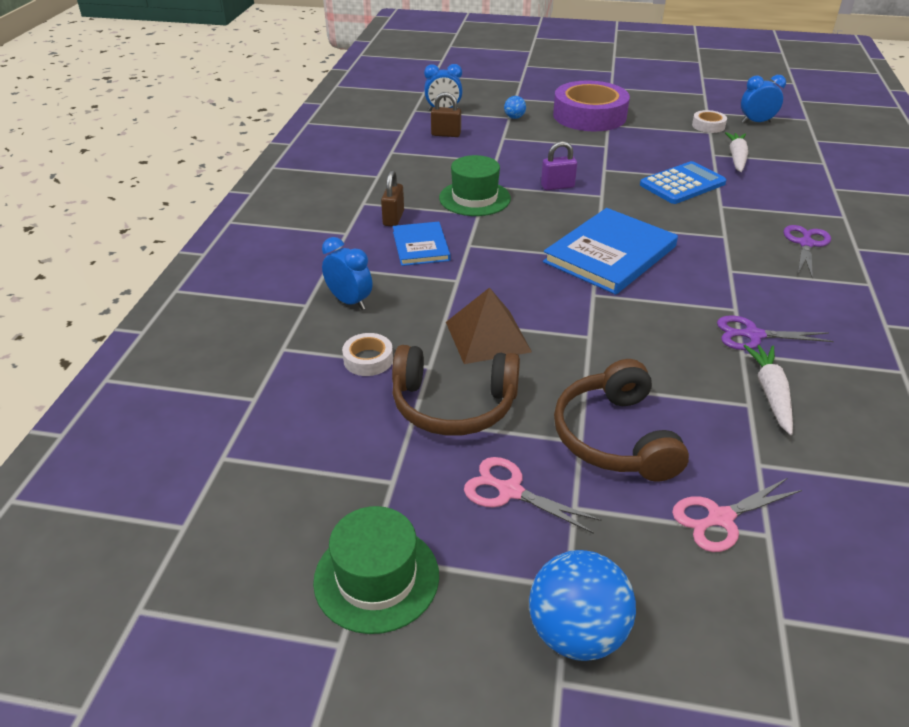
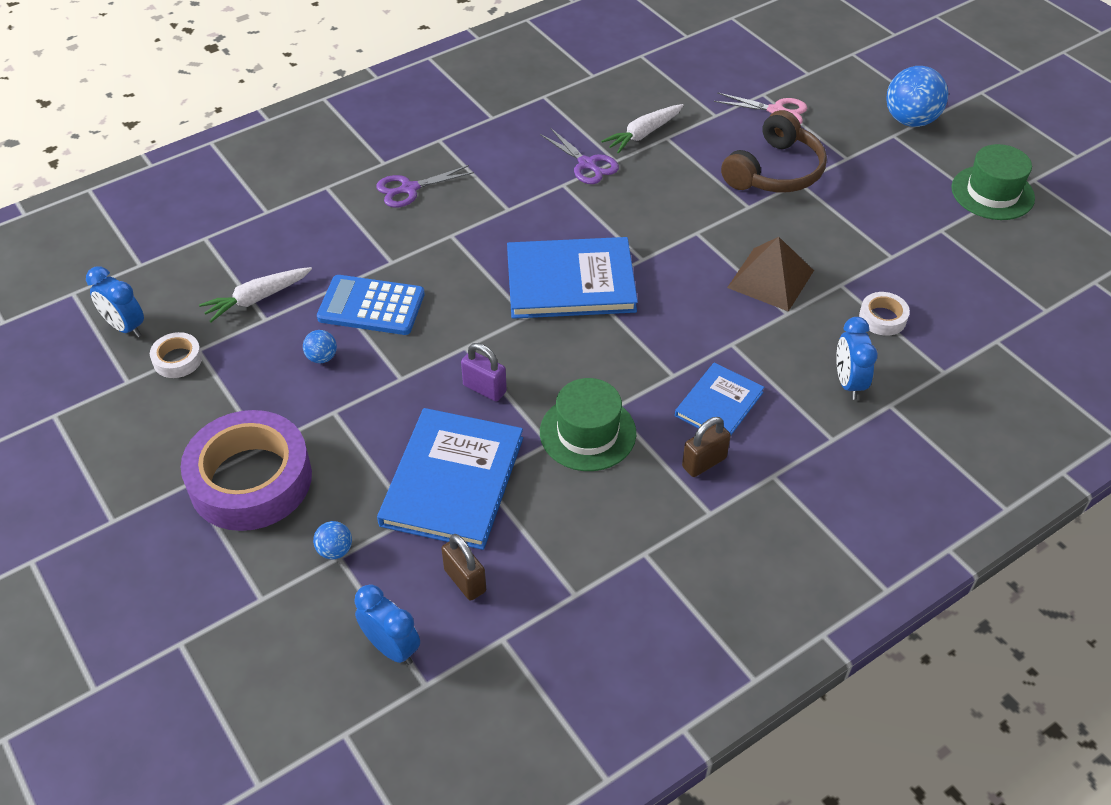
camera: 135 degrees left, 10 degrees up
brown headphones [392,345,520,436] -> none
pink scissors [464,457,602,534] -> none
none -> blue ball [303,330,337,363]
none -> blue book [377,408,523,550]

